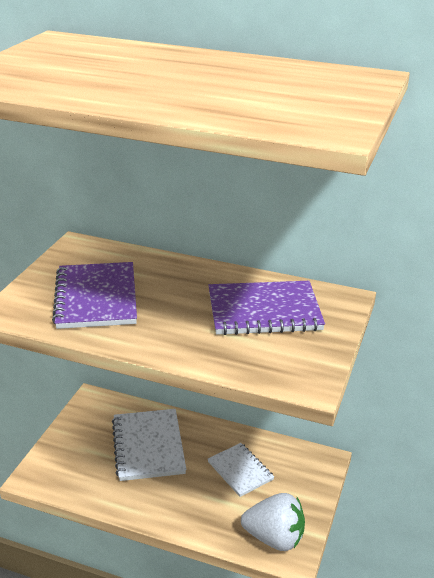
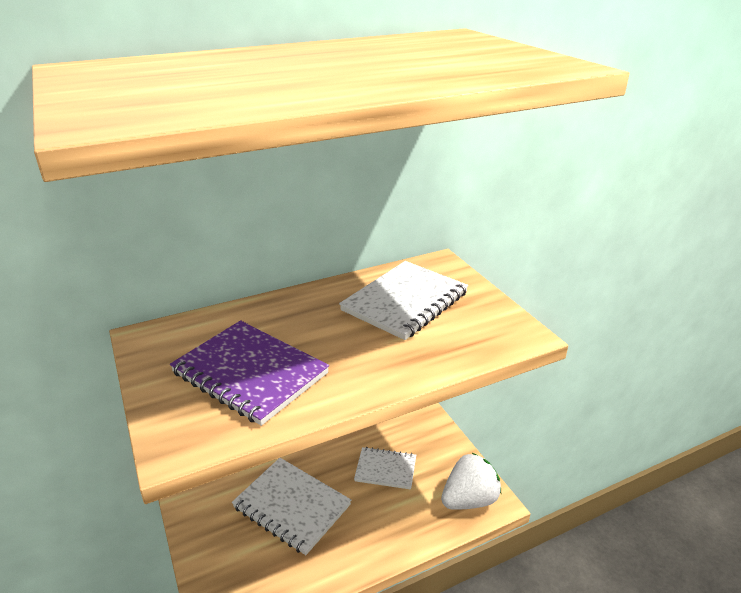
camera: 45 degrees left, 0 degrees up
purple notebook [208,281,325,335] -> white notebook [339,261,468,340]

